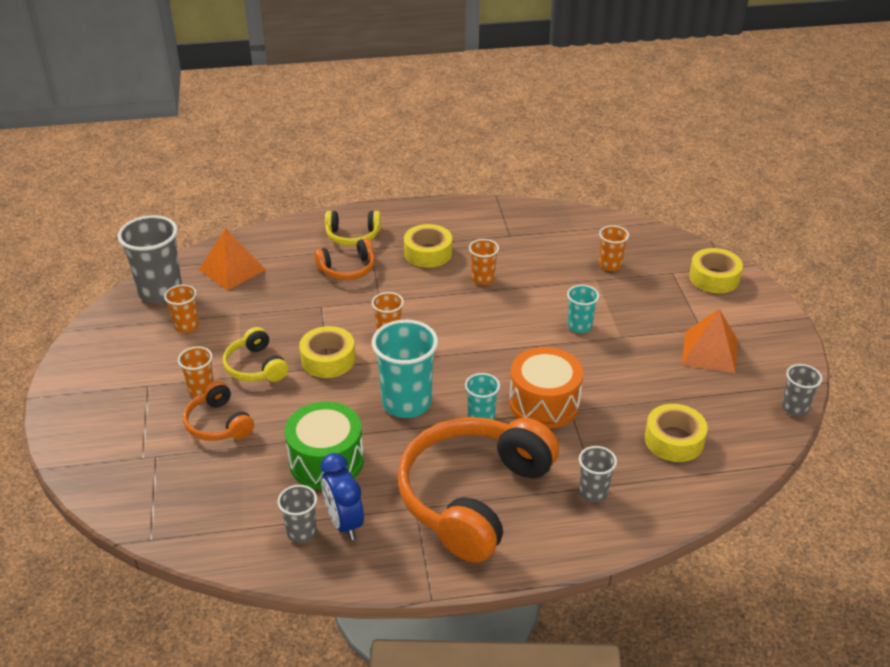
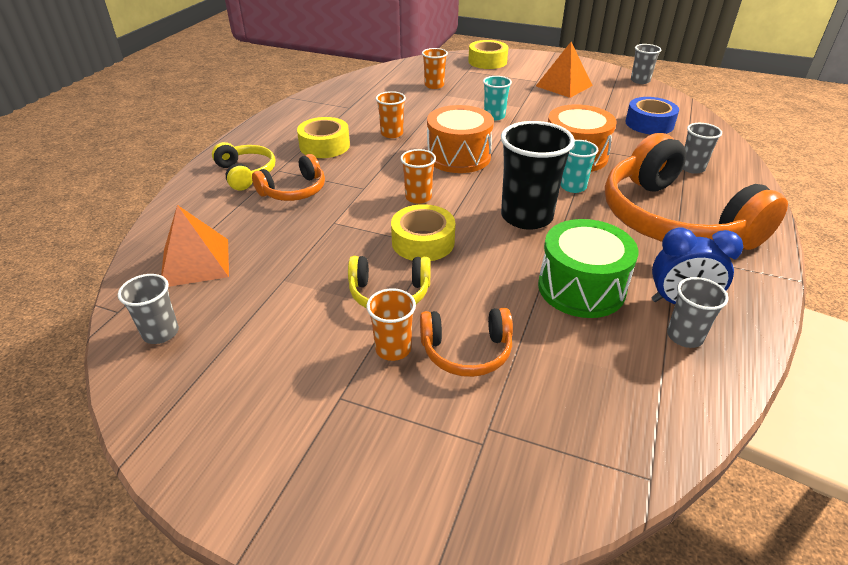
camera: 60 degrees left, 0 degrees up
grey cup [118,215,182,304] -> grey cup [118,274,179,344], size x0.54
orange cup [164,284,199,333] -> none
orange headphones [314,238,375,280] -> orange headphones turned 45 degrees clockwise [252,154,325,201]
yellow headphones [325,211,381,246] -> yellow headphones turned 60 degrees counterclockwise [212,142,275,191]
turquoise cup [372,320,438,418] -> black cup [501,121,575,230]
yellow tape [645,404,708,462] -> blue tape [625,97,679,135]
none -> orange drum [427,105,494,173]

